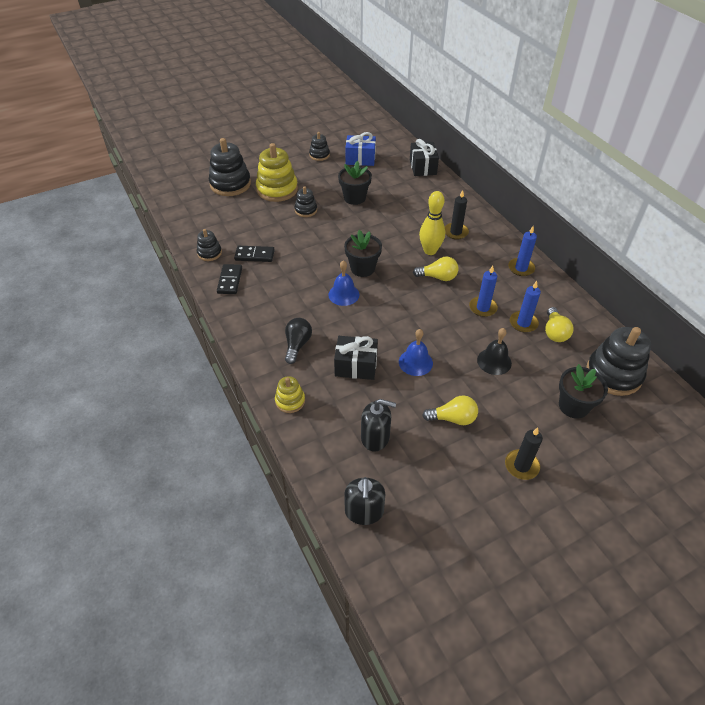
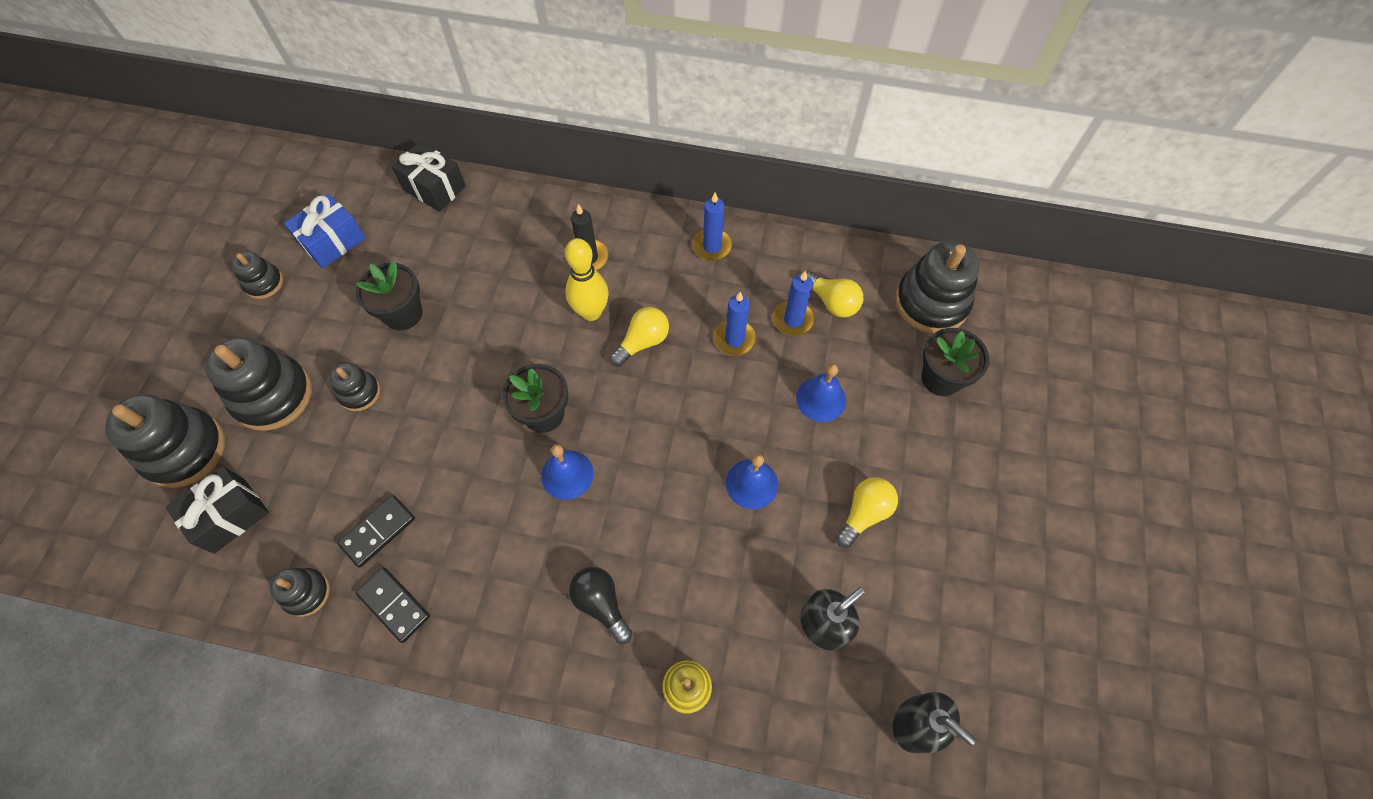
camera: 50 degrees left, 15 degrees up
yellow stacking toy [256,143,298,202] -> black stacking toy [205,337,312,431]
black gift [334,336,378,380] -> black gift moved to [166,466,269,554]
black bell [477,328,512,375] -> blue bell [796,364,846,422]
black candle [505,428,543,480] -> none

